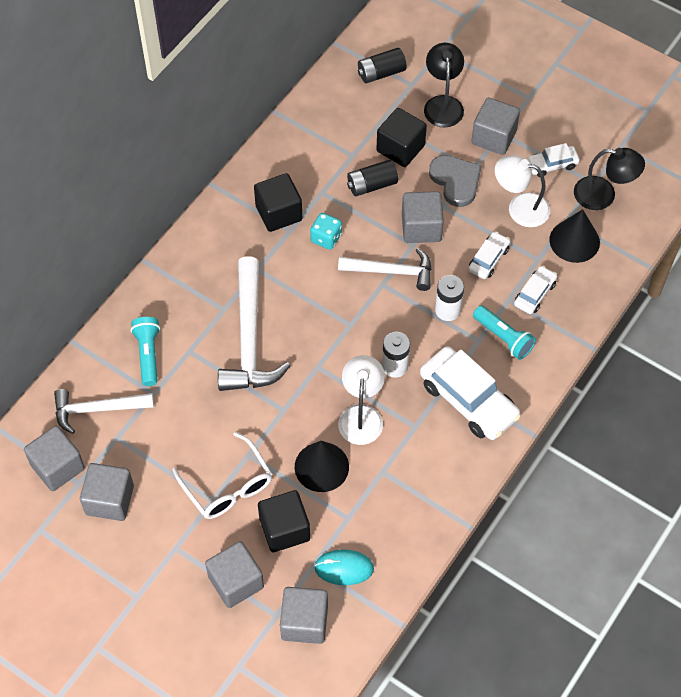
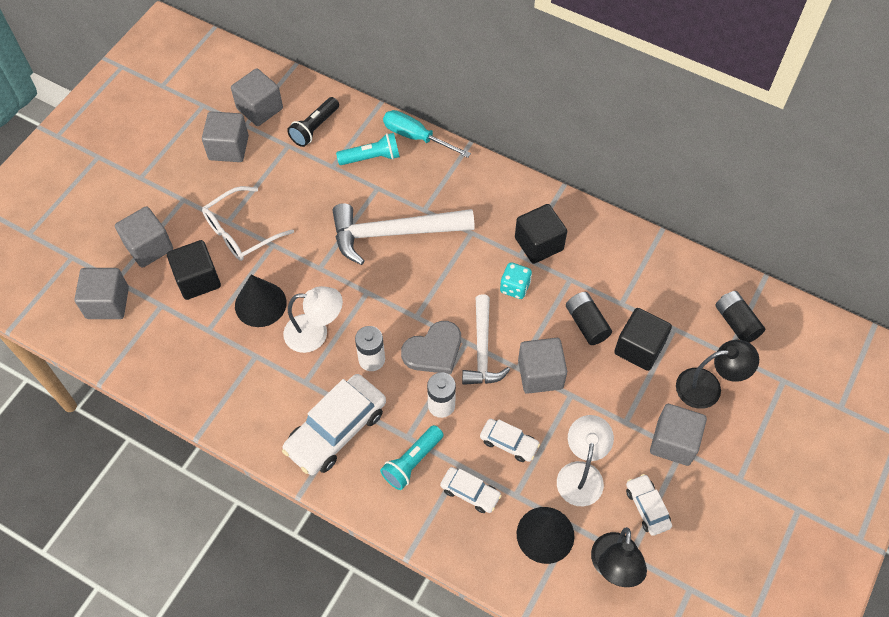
camera: 85 degrees right, 0 degrees up
white hammer [54,389,154,434] -> black flashlight [287,97,339,147]
turquoise mouse [314,549,374,585] -> none
grey heart [429,155,481,207] -> grey heart moved to [401,321,461,374]
none -> turquoise screwdriver [383,110,471,158]

